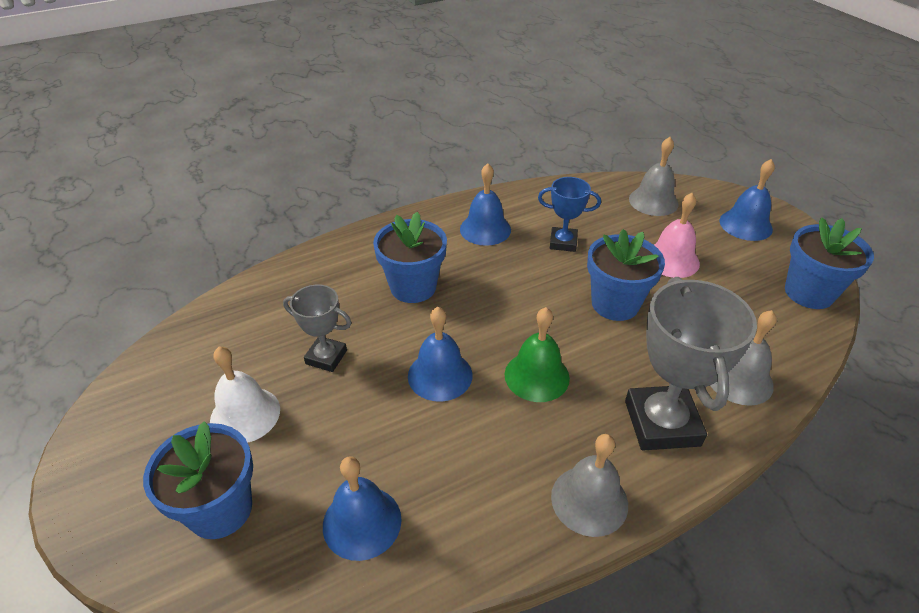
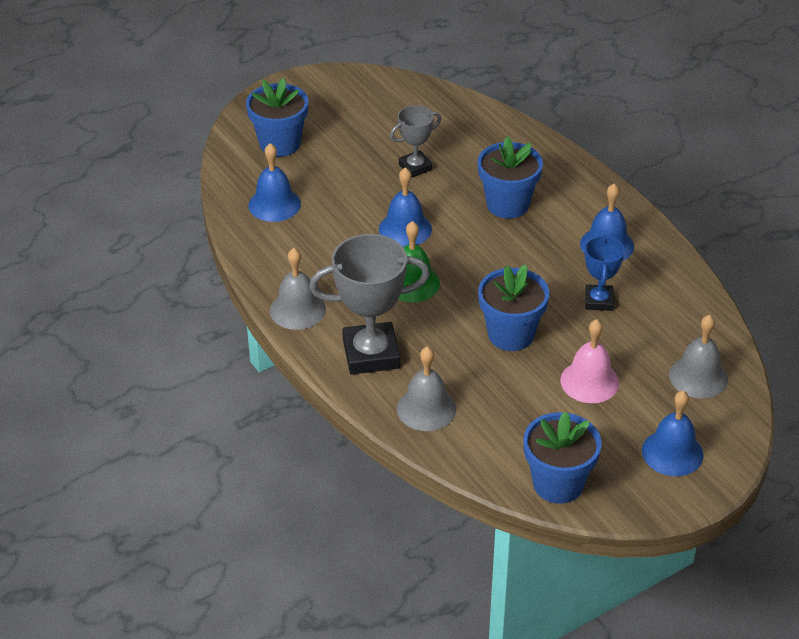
camera: 85 degrees right, 0 degrees up
white bell [210,347,280,443] -> none
grey trophy [283,285,352,372] -> grey trophy turned 45 degrees clockwise [390,105,441,178]

